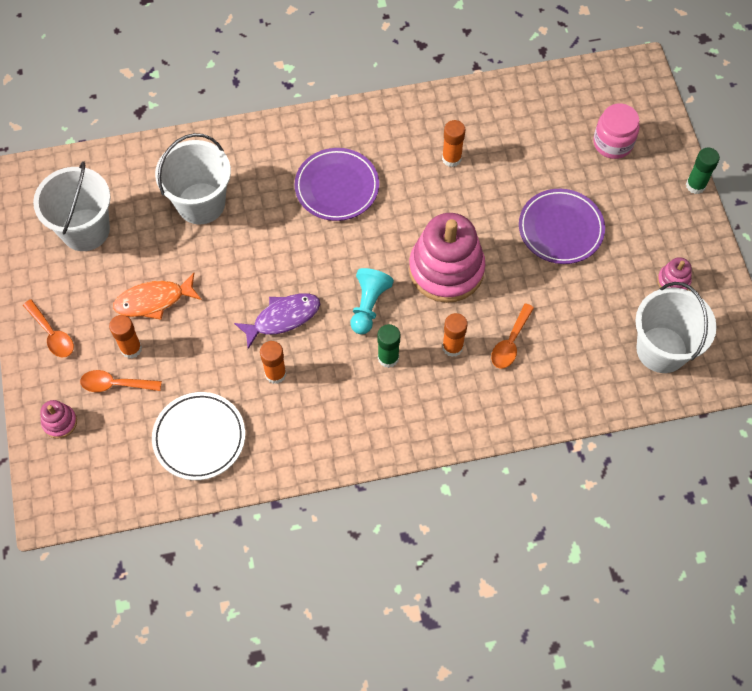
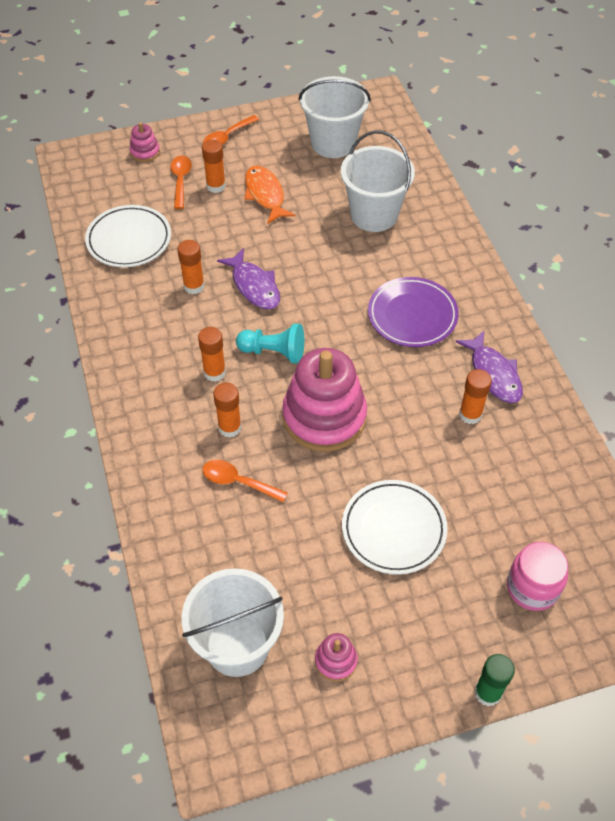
camera: 85 degrees right, 10 degrees down
green glue stick [378,324,400,368] -> orange glue stick [198,327,226,382]
purple plate [519,189,605,264] -> white plate [342,480,448,575]
none -> purple fish [455,331,523,403]

